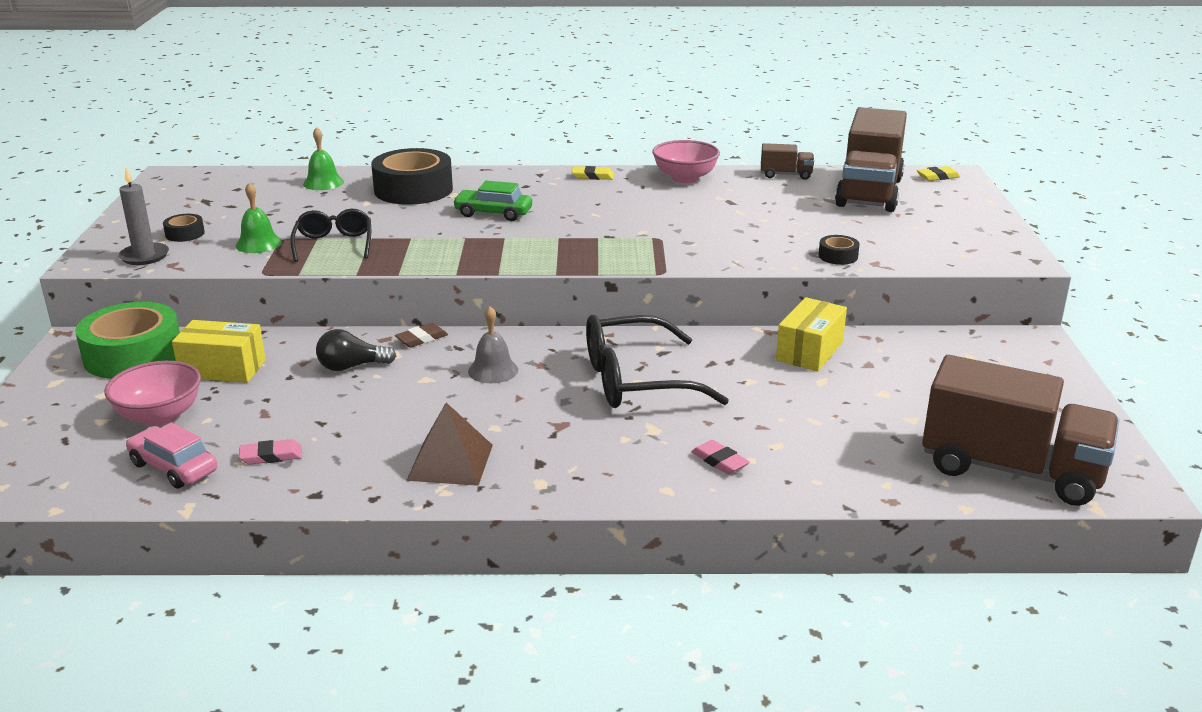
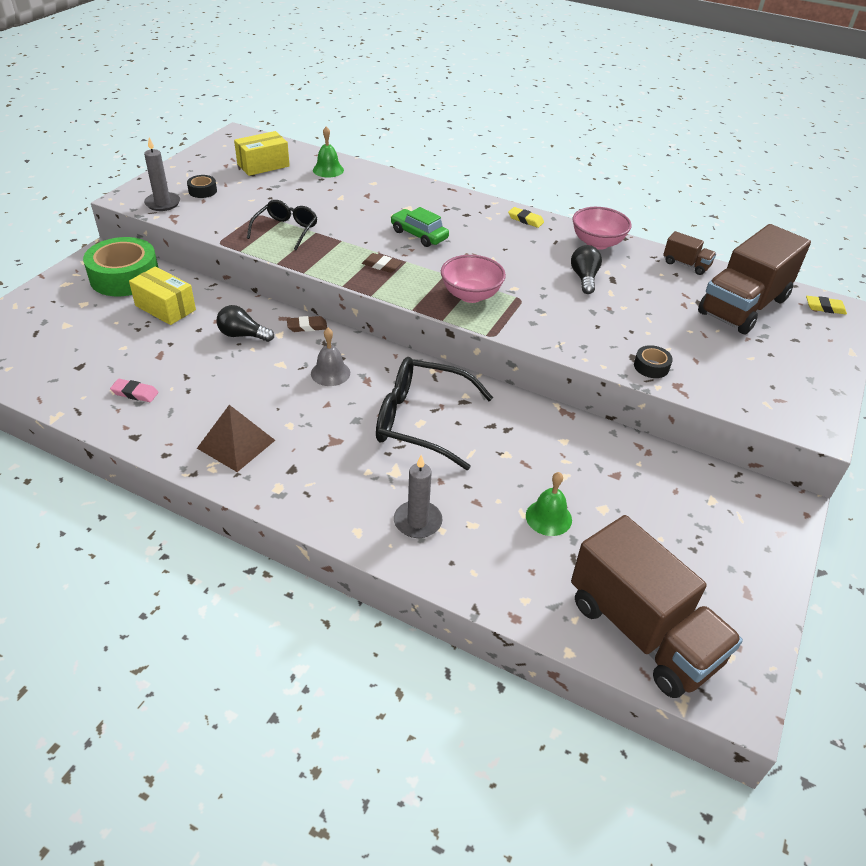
camera: 25 degrees right, 15 degrees up
pink bowl [104,361,201,426] -> pink bowl moved to [441,255,506,303]
pink car [126,423,217,489] -> none
green bell [235,182,282,253] -> green bell moved to [526,472,572,536]
black tape [371,148,453,205] -> none
pink eraser [691,440,750,474] -> grey candle [394,455,443,538]
yellow box [776,297,847,371] -> yellow box moved to [234,131,290,176]
none -> brown eraser [362,253,402,273]
none -> black light bulb [571,245,602,294]

